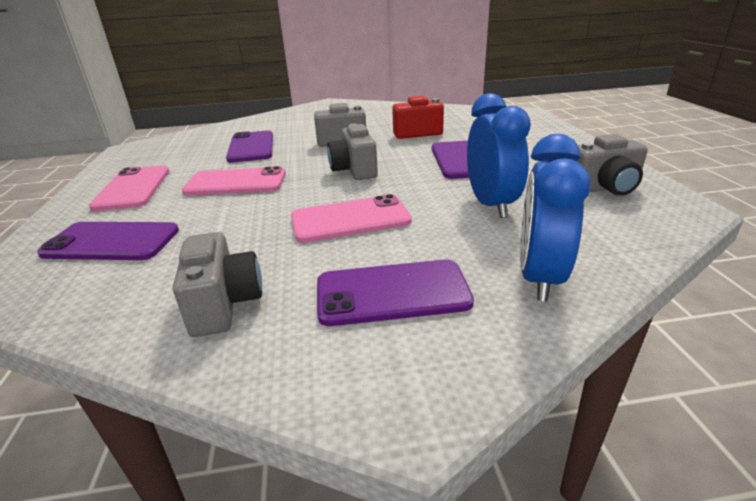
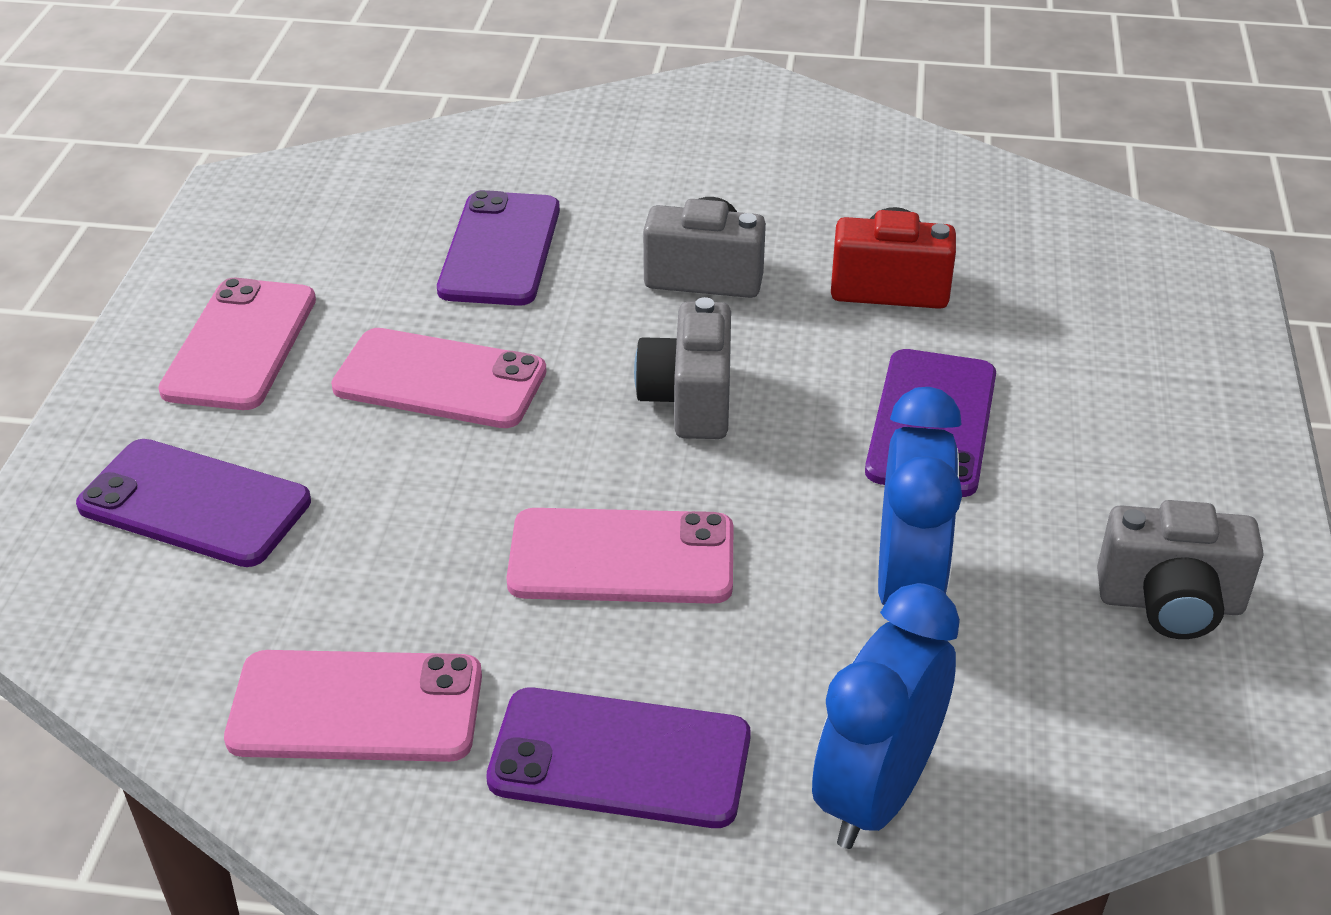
camera: 15 degrees right, 10 degrees up
grey camera [173,232,262,337] -> pink phone [224,650,482,762]

